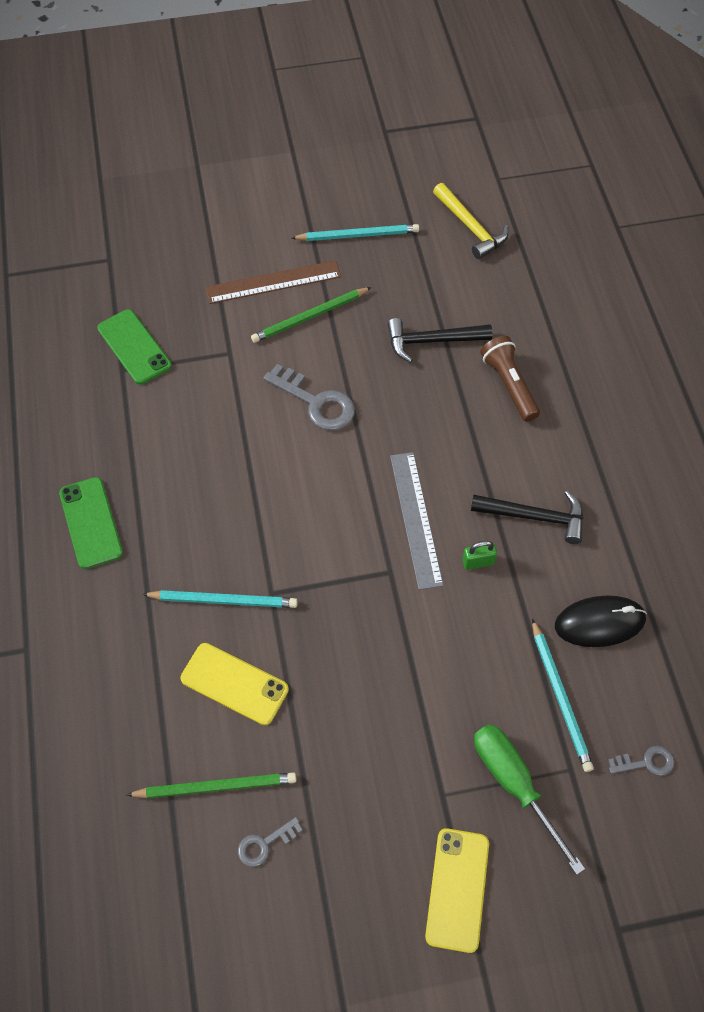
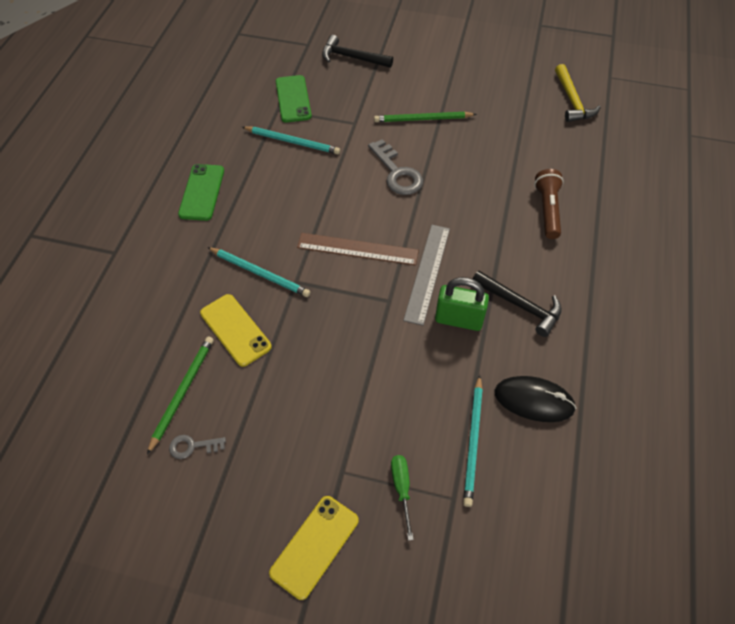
camera: 25 degrees right, 5 degrees down
green pencil [127,772,297,798] -> green pencil turned 90 degrees counterclockwise [147,336,214,455]
brown ruler [205,260,341,304] -> brown ruler moved to [297,233,419,266]
turquoise pencil [292,224,419,241] -> turquoise pencil moved to [242,126,340,154]
black hammer [387,318,492,363] -> black hammer moved to [322,35,393,68]
green padlock [462,541,497,570] -> green padlock [435,277,489,331], size x1.84
green screwdriver [474,724,585,875] -> green screwdriver [391,455,414,541], size x0.60
grey key [608,745,674,776] -> none

